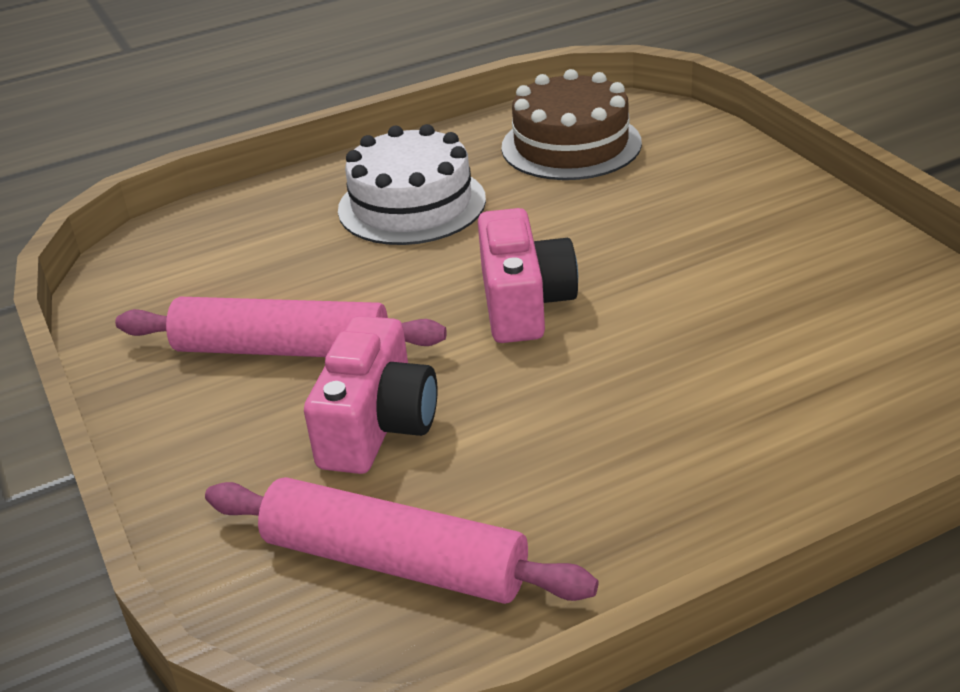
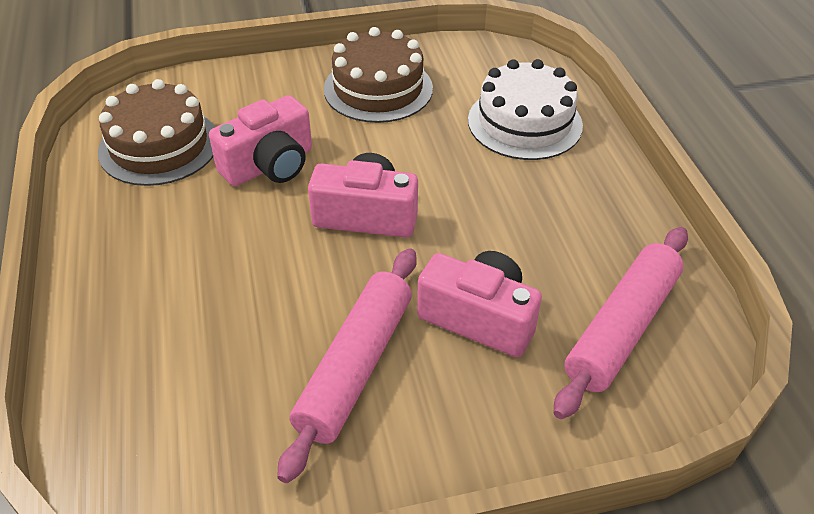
camera: 80 degrees left, 10 degrees up
white cake [338,124,486,245] -> white cake moved to [468,59,583,160]
none -> pink camera [209,95,312,186]
none -> brown cake [324,27,433,123]

